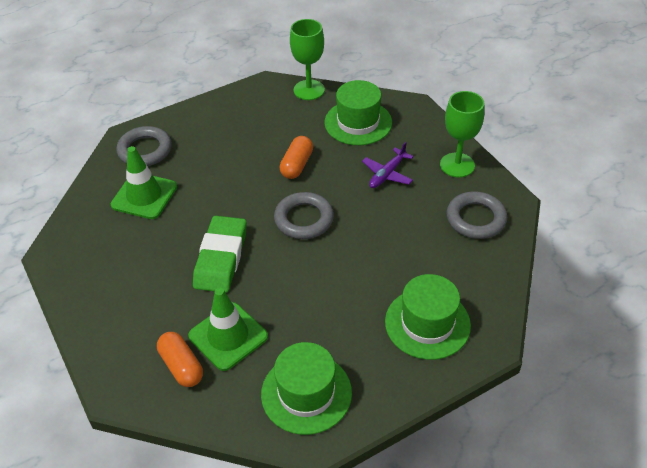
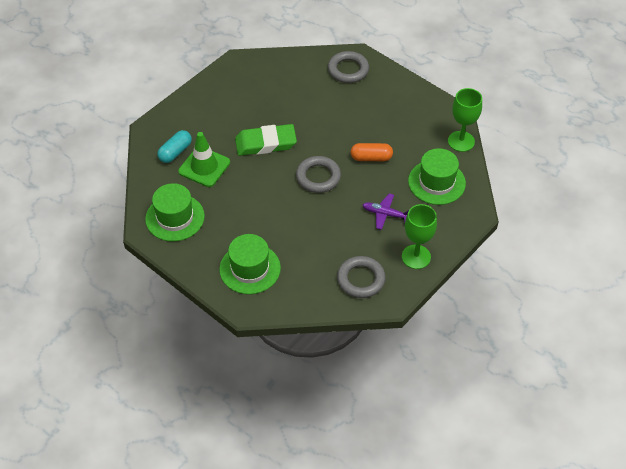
camera: 70 degrees right, 5 degrees up
green traffic cone [111,146,177,219] -> none
orange capsule [157,332,203,387] -> turquoise capsule [157,130,192,163]

